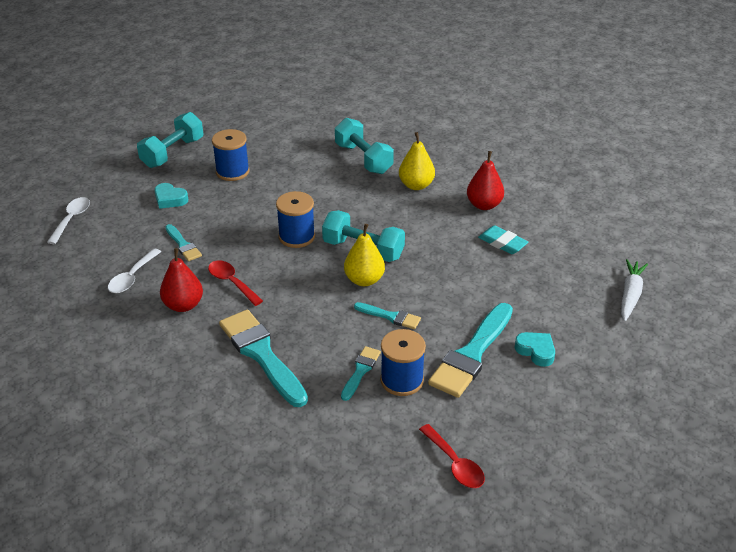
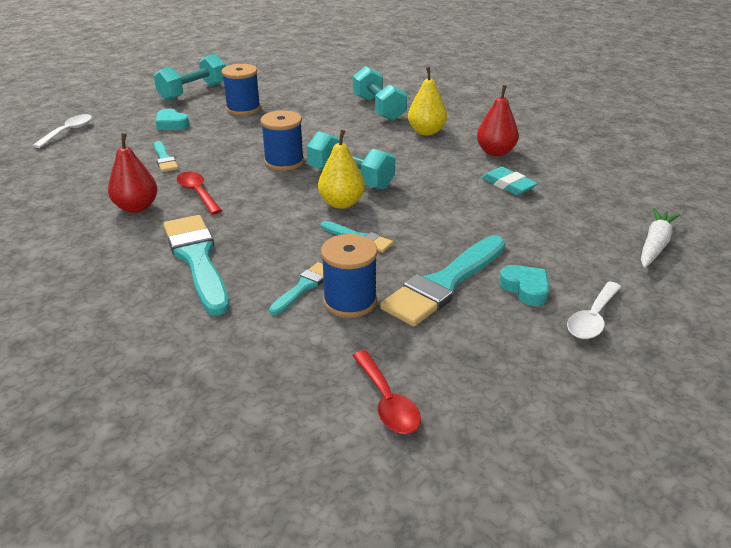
camera: 10 degrees right, 5 degrees down
white spoon [108,249,161,293] -> white spoon moved to [567,282,621,339]

